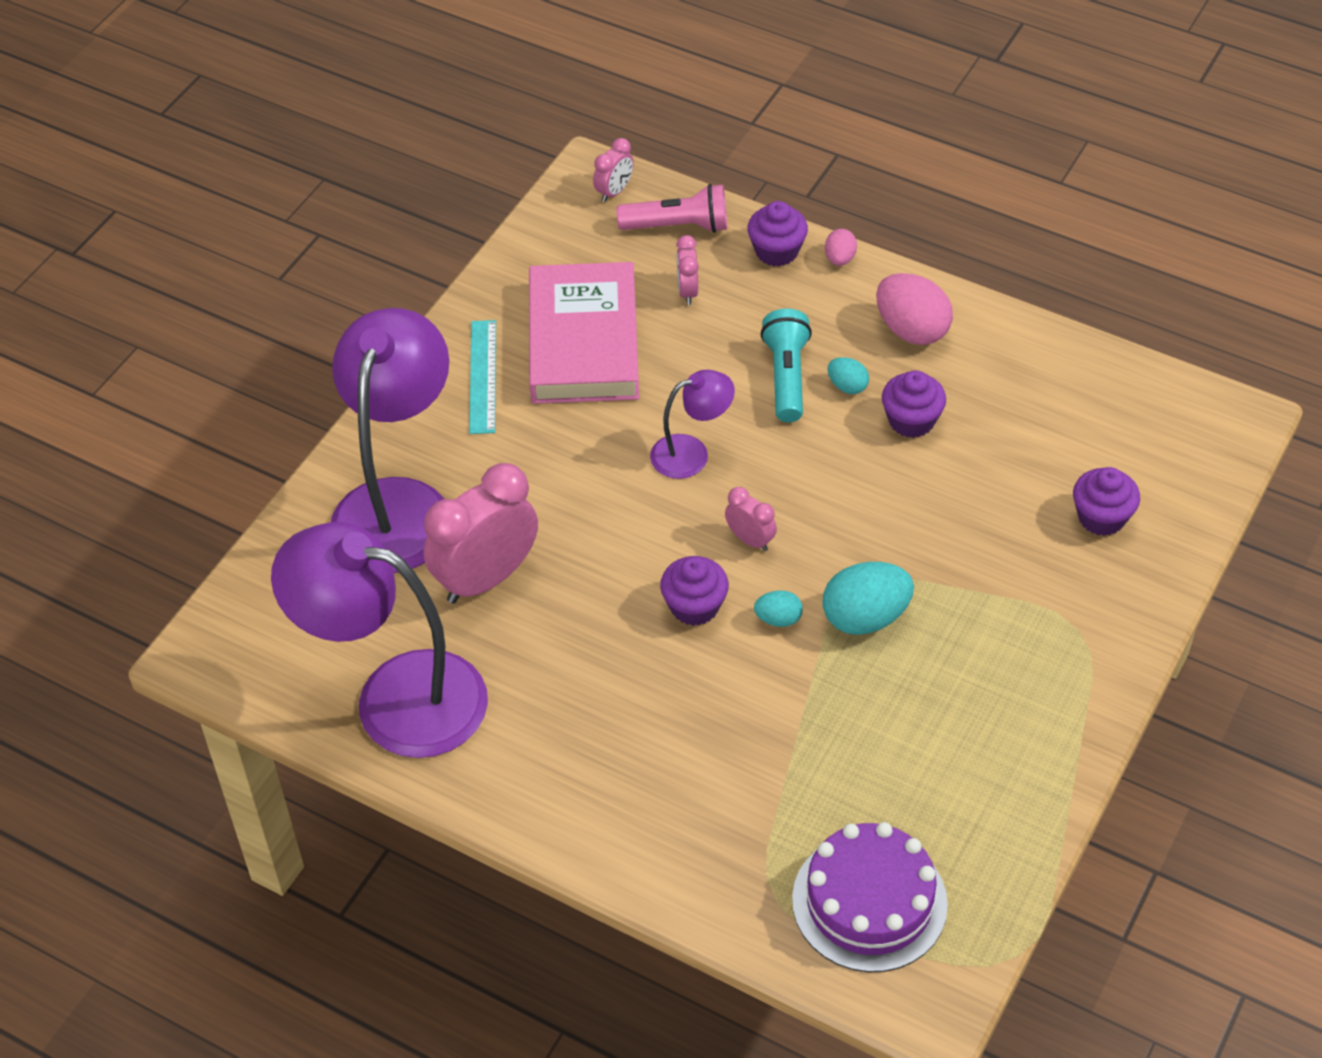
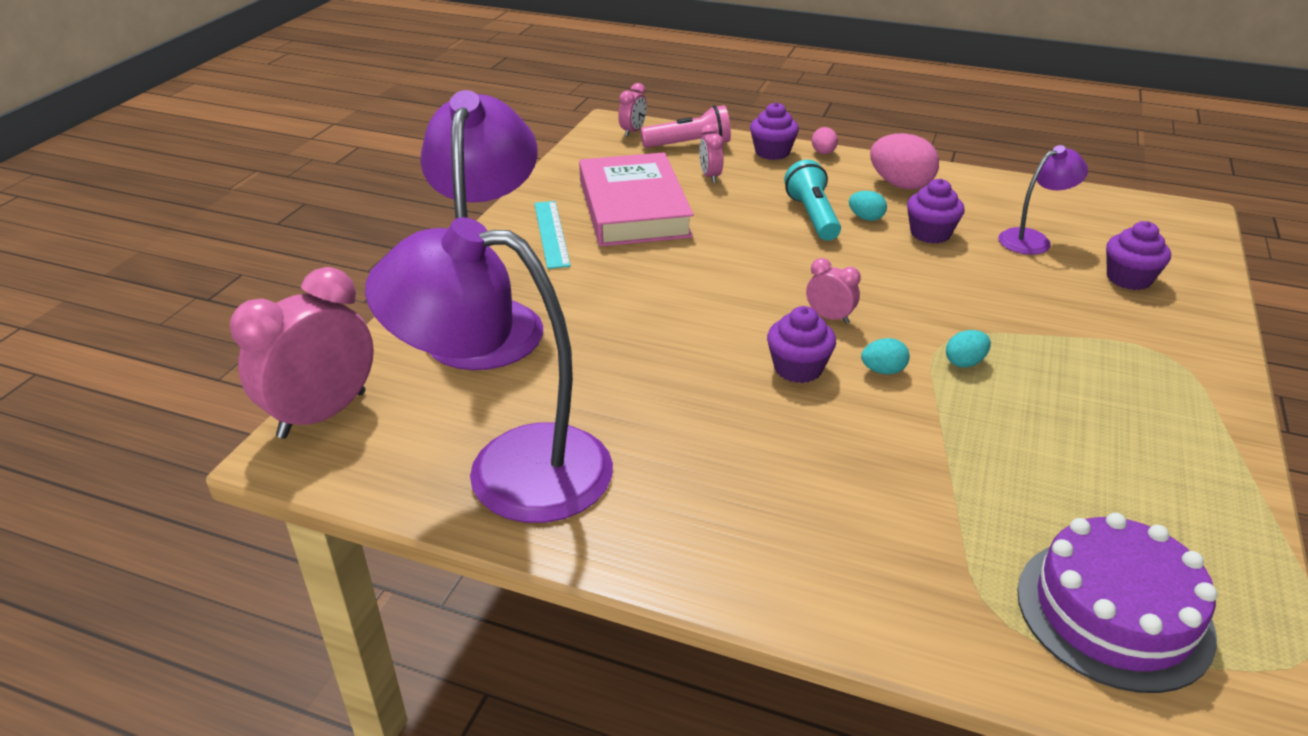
camera: 10 degrees left, 15 degrees down
pink clock [423,463,538,604] -> pink clock moved to [230,267,374,439]
purple lamp [650,370,735,479] -> purple lamp moved to [998,145,1088,255]
turquoise egg [822,562,914,635] -> turquoise egg [946,330,991,368], size x0.52

